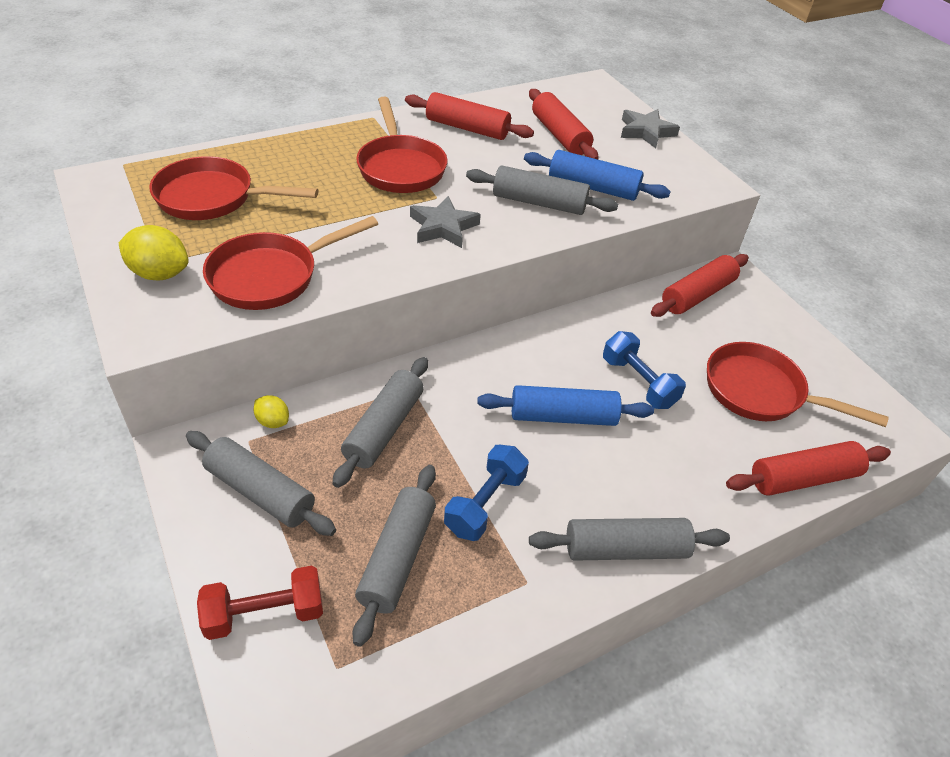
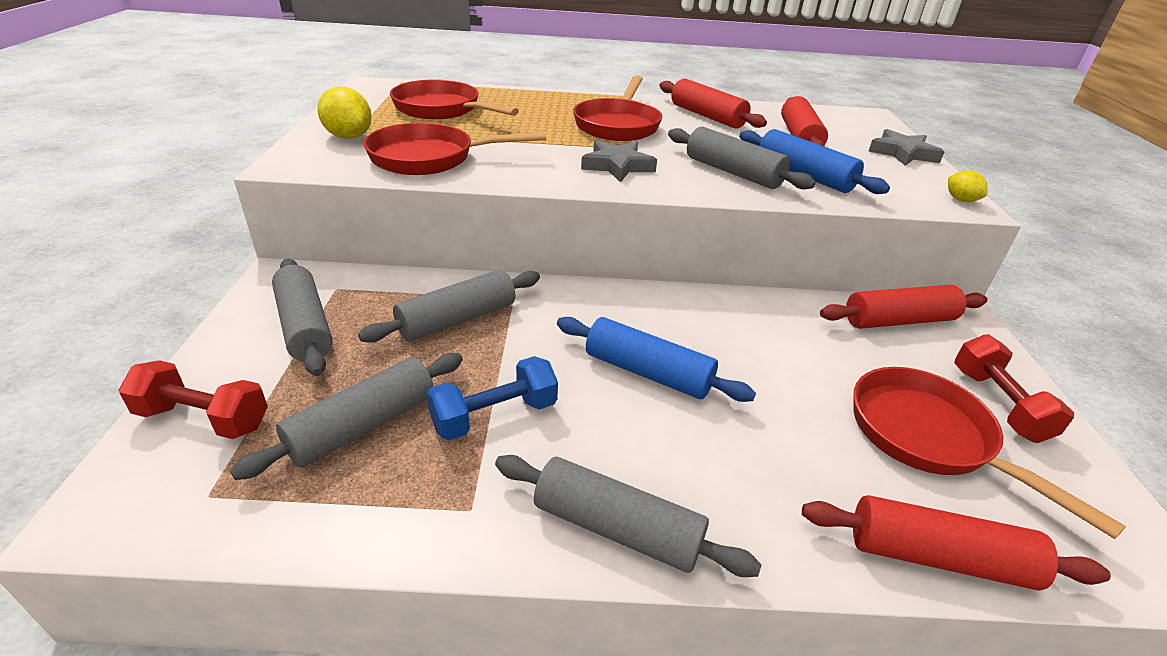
camera: 30 degrees right, 10 degrees down
yellow lemon [253,395,289,428] -> yellow lemon moved to [948,170,988,202]
blue dumbbell [603,331,686,409] -> none
none -> red dumbbell [954,334,1074,443]

